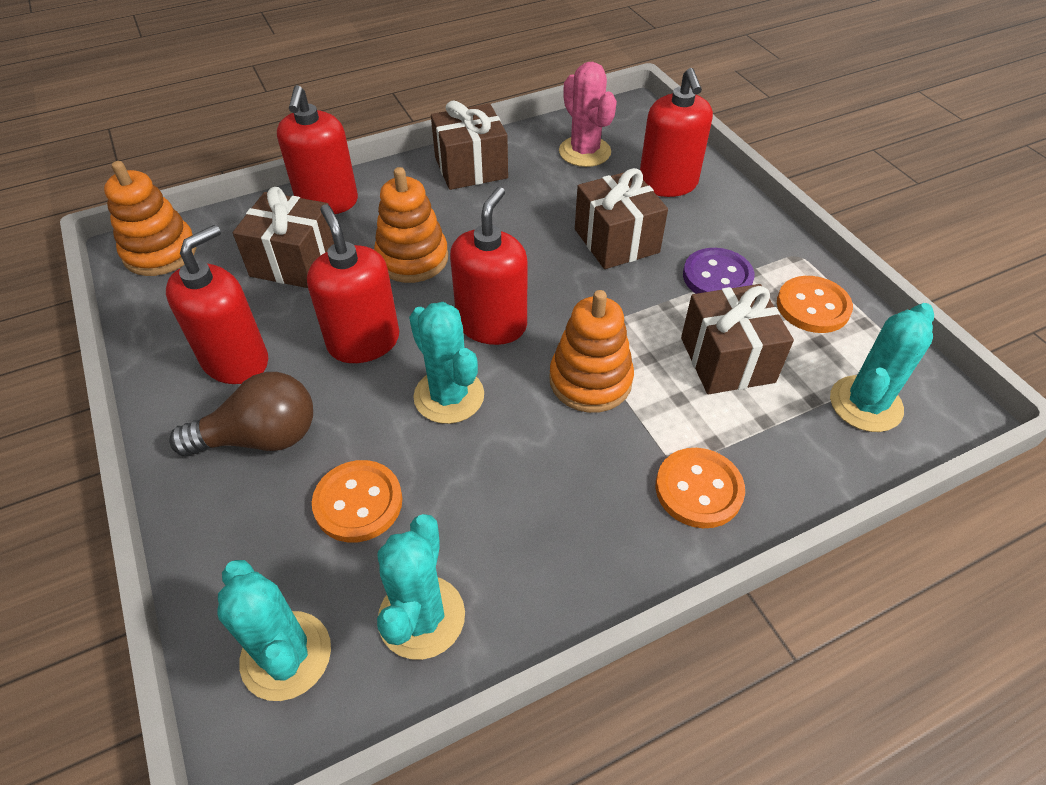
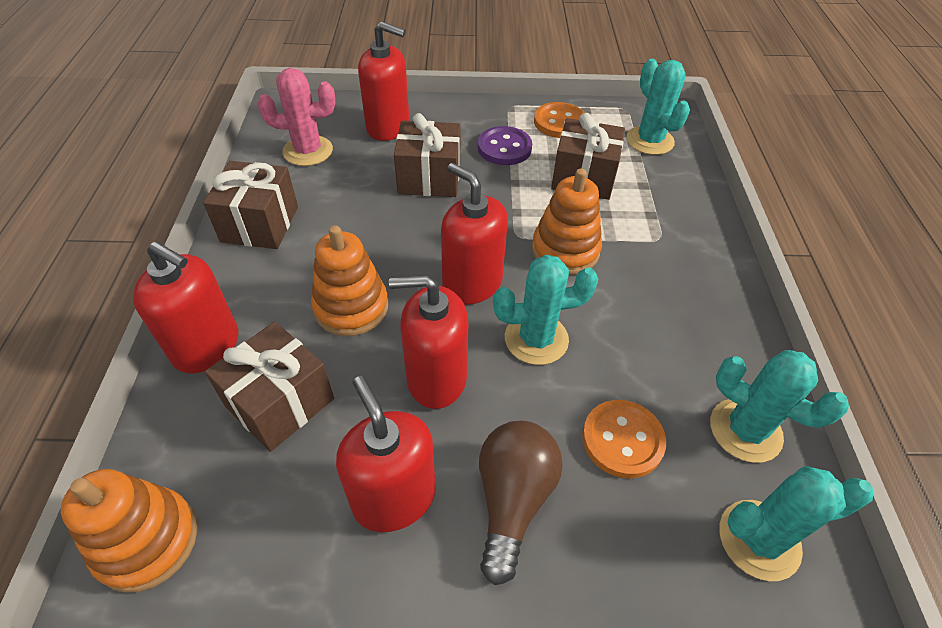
camera: 65 degrees left, 0 degrees up
orange button [655,448,745,528] -> none

